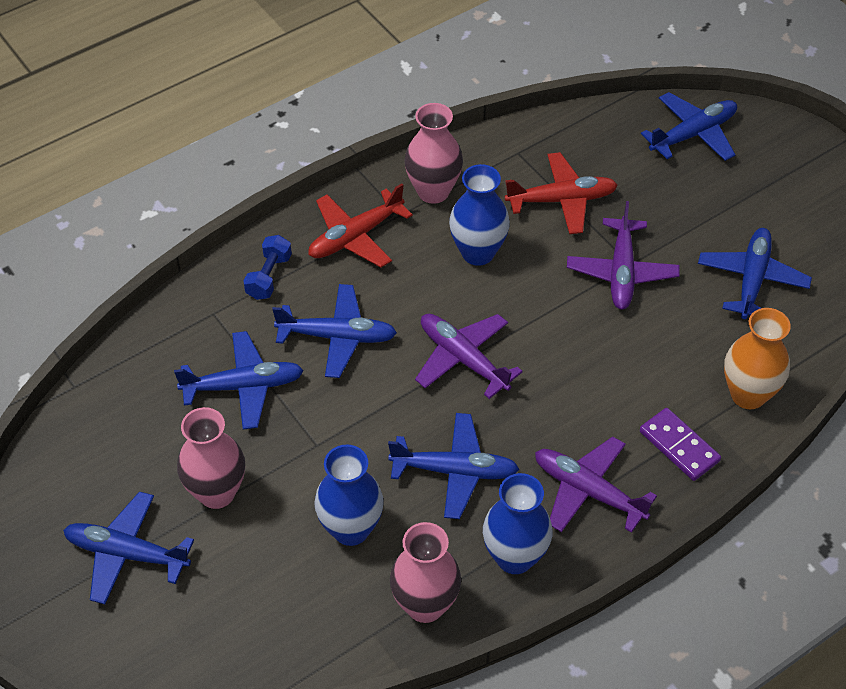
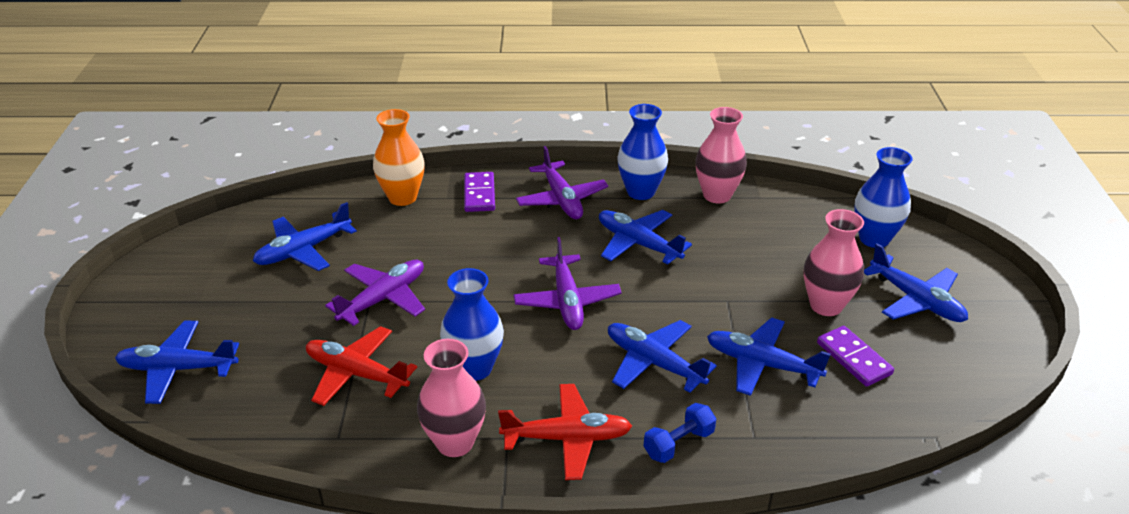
camera: 145 degrees left, 15 degrees down
blue vase [314,444,384,546] -> blue vase moved to [854,147,912,248]
none -> purple domino [817,326,894,387]

